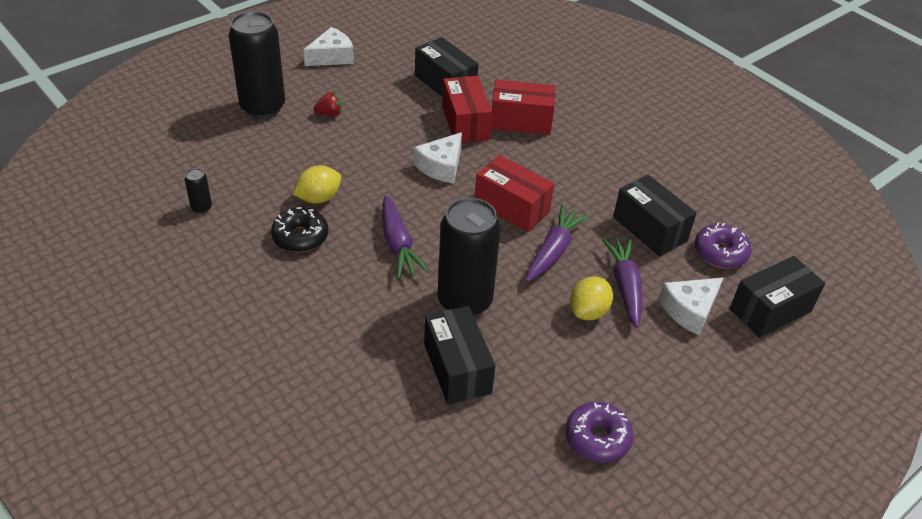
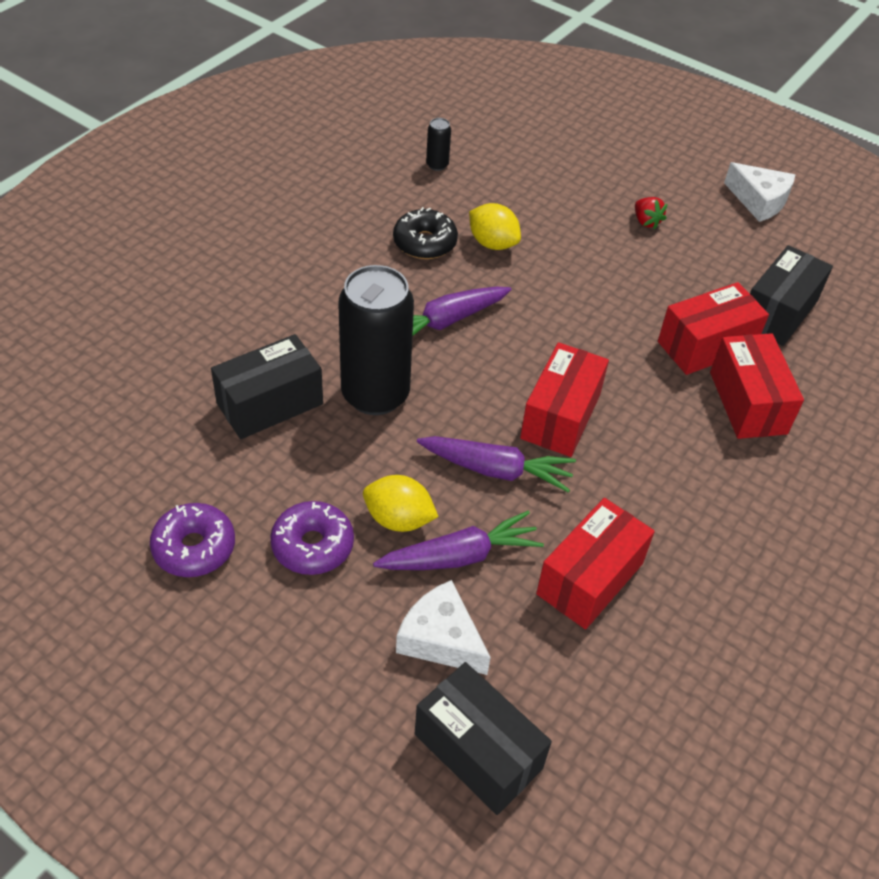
camera: 75 degrees right, 5 degrees up
black can [229,11,285,118] -> none
white cheese [413,132,462,184] -> none
black box [613,175,696,256] -> red box [536,498,655,629]
purple donut [694,222,751,269] -> purple donut moved to [270,501,354,575]

